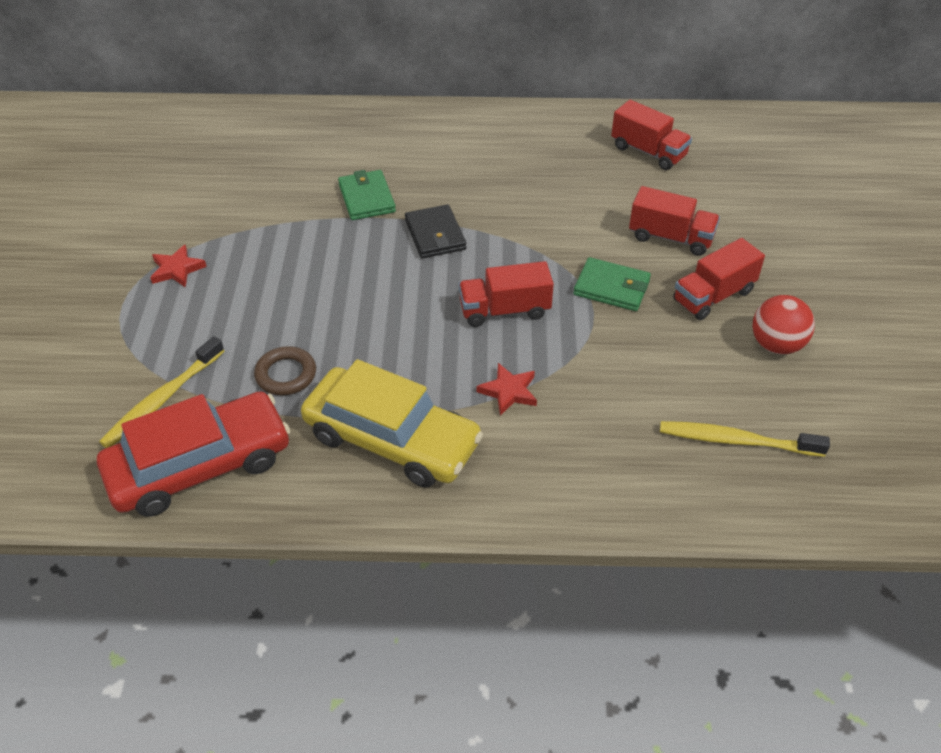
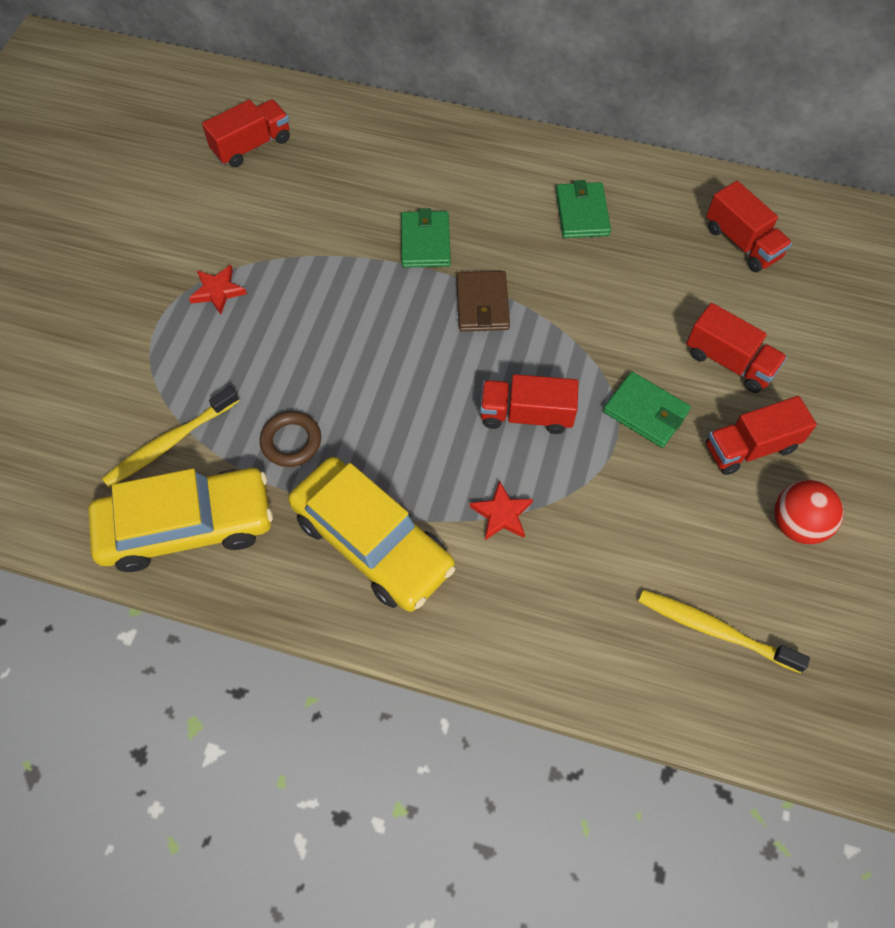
camera: 15 degrees right, 15 degrees up
red car [97,391,290,517] -> yellow car [88,468,273,572]
black wallet [405,204,466,258] -> brown wallet [456,271,510,331]
none -> red truck [202,99,290,167]
none -> green wallet [556,180,611,238]

